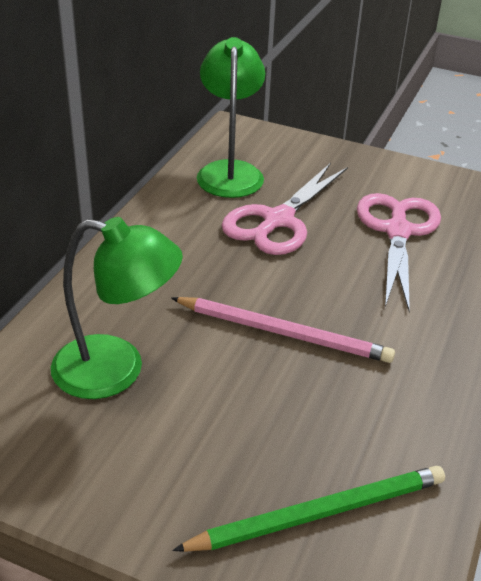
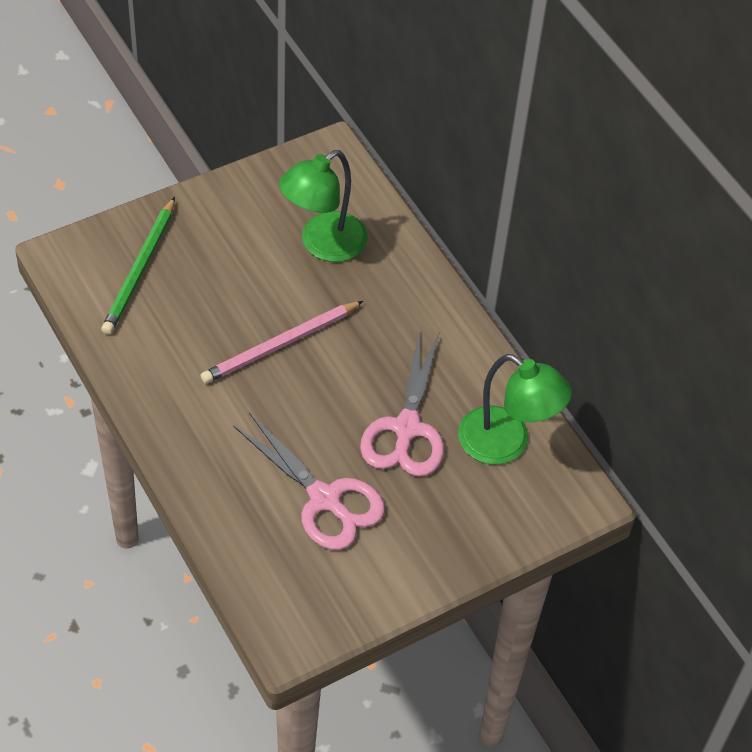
camera: 125 degrees right, 15 degrees up
pink scissors [221,163,348,255] -> pink scissors turned 150 degrees counterclockwise [360,329,444,477]

